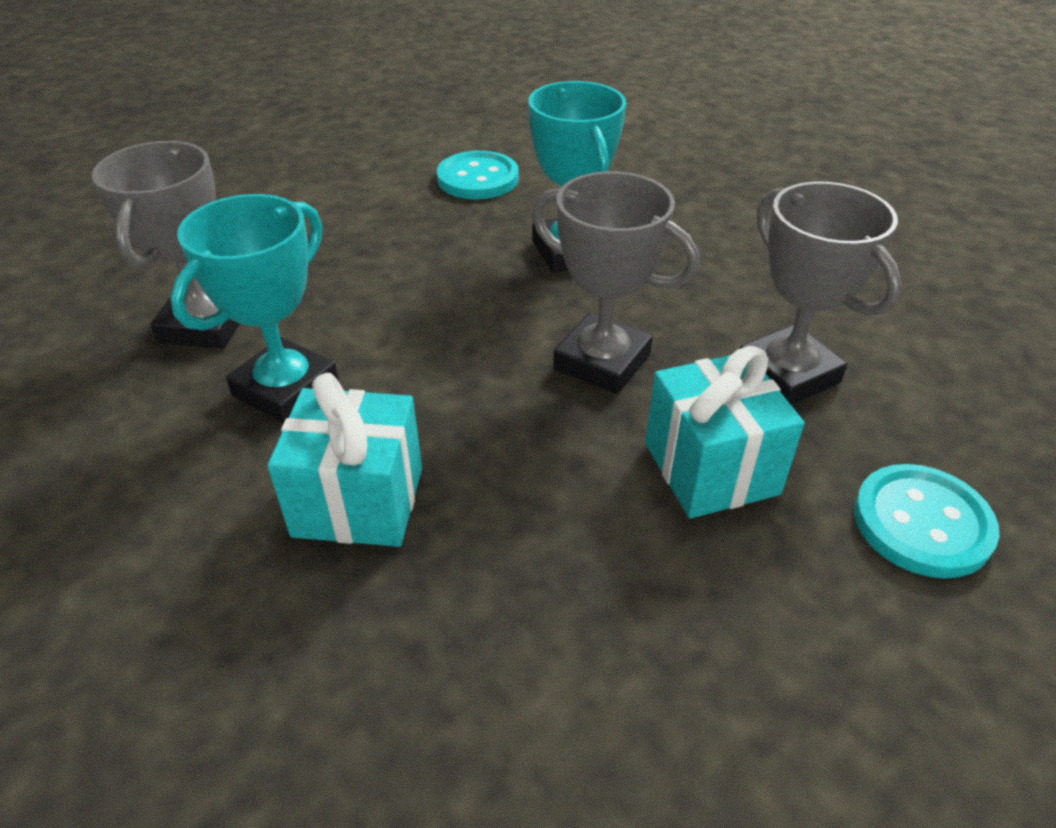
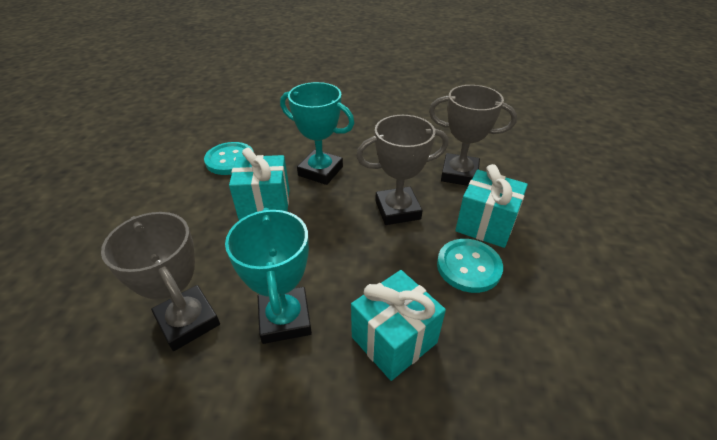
camera: 45 degrees left, 0 degrees up
turquoise button [854,464,999,578] -> turquoise button moved to [437,239,503,293]
none -> turquoise gift [229,148,289,220]

